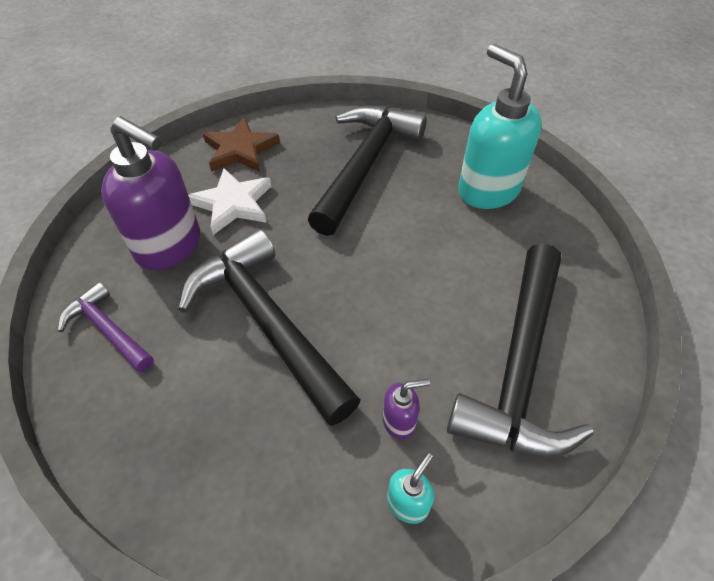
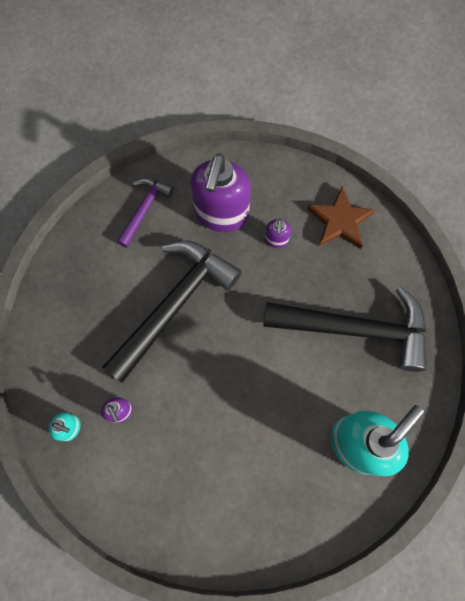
camera: 75 degrees right, 20 degrees up
white star [188,168,271,235] -> purple soap dispenser [265,219,291,248]
black hammer [447,243,593,458] -> none

